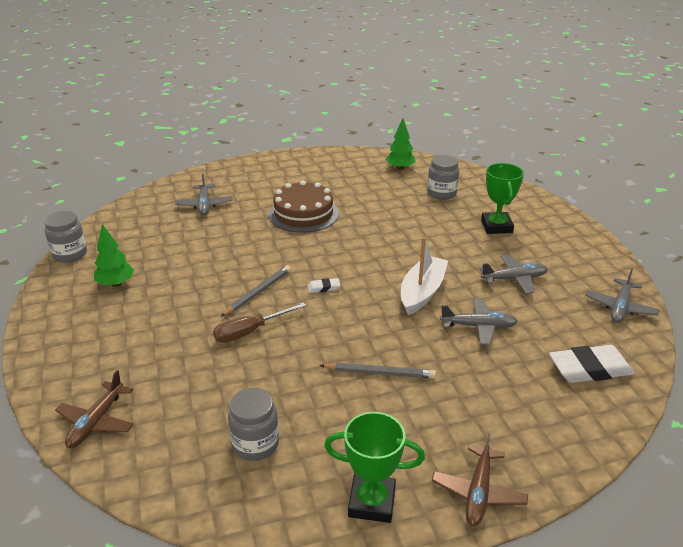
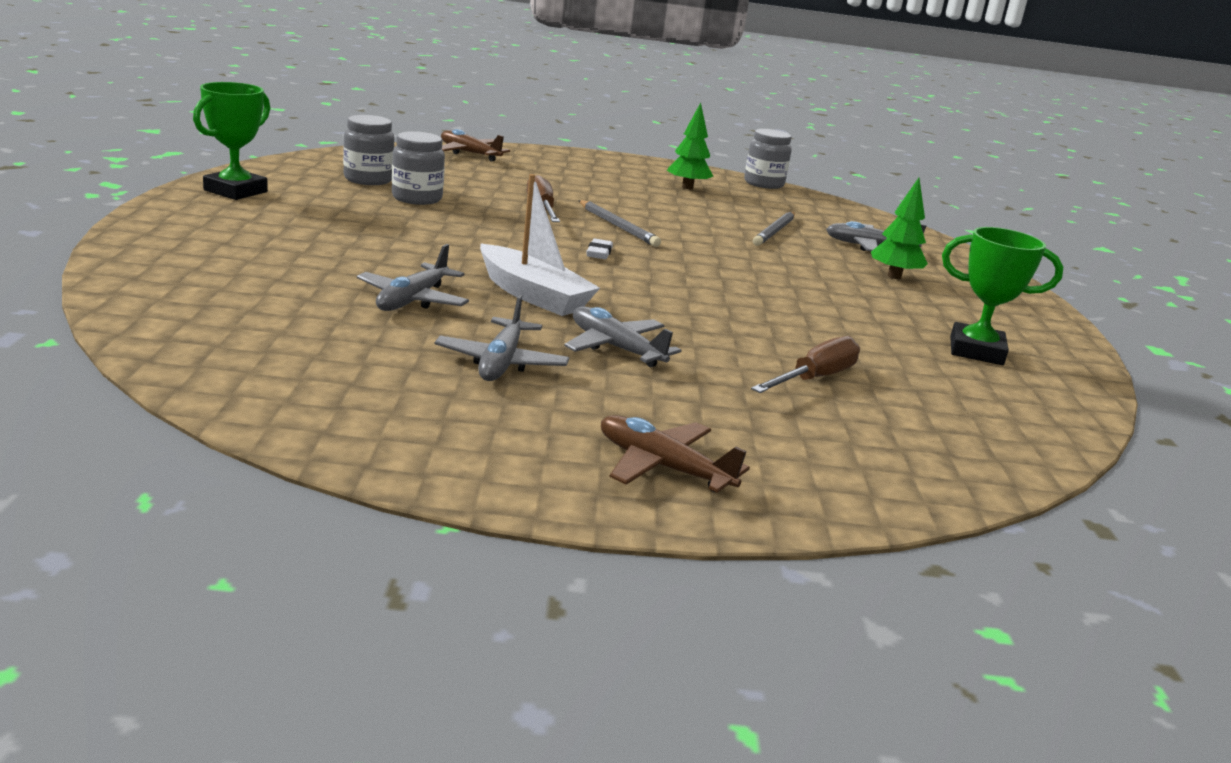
camera: 105 degrees right, 10 degrees down
brown cake [268,180,339,233] -> none
grey pencil [320,363,436,378] -> grey pencil moved to [753,212,795,246]
green tree [385,118,416,170] -> green tree moved to [871,178,928,279]
grey jar [427,155,459,200] -> grey jar moved to [392,131,445,205]
brown plane [432,433,528,526] -> brown plane moved to [601,415,750,493]
green trophy [481,163,524,234] -> green trophy moved to [942,227,1063,365]
white eraser [549,345,635,383] -> none
grey plane [585,268,660,323] -> grey plane moved to [564,306,682,367]
none -> brown screwdriver [751,336,860,393]

